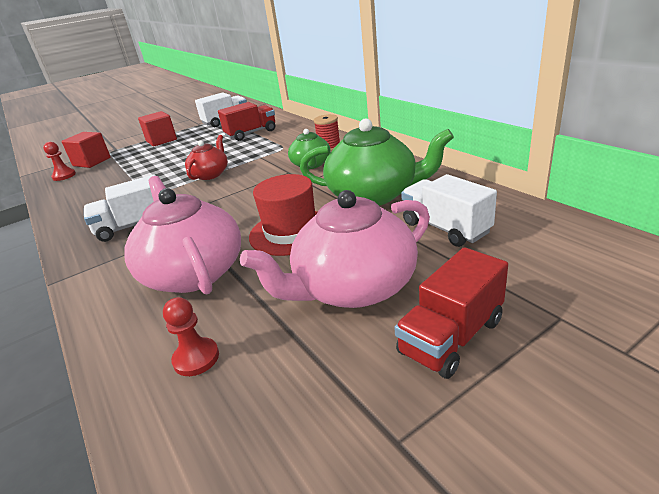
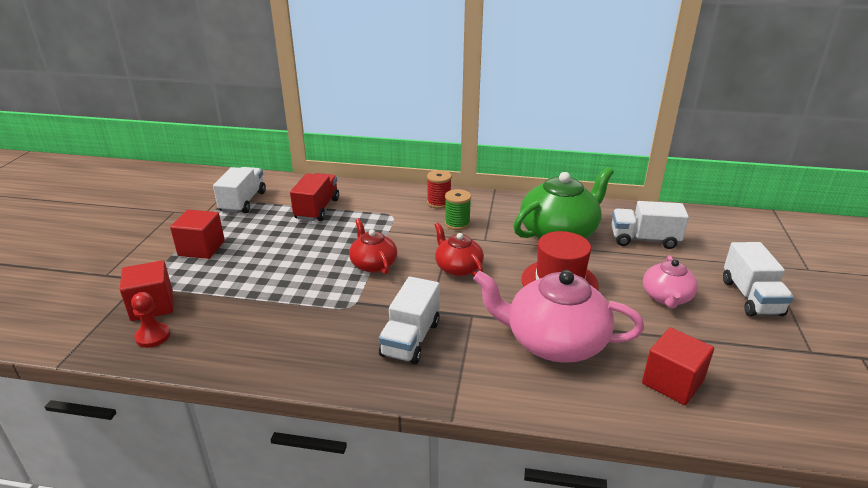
camera: 50 degrees left, 0 degrees up
red pawn [163,297,219,376] -> red cube [642,328,714,405]
pink teapot [240,190,430,308] -> pink teapot [643,256,698,309], size x0.56
green teapot [288,129,330,169] -> green spool [445,189,471,230]
red truck [394,247,508,379] -> white truck [723,242,794,317]
none -> red teapot [435,223,484,276]

